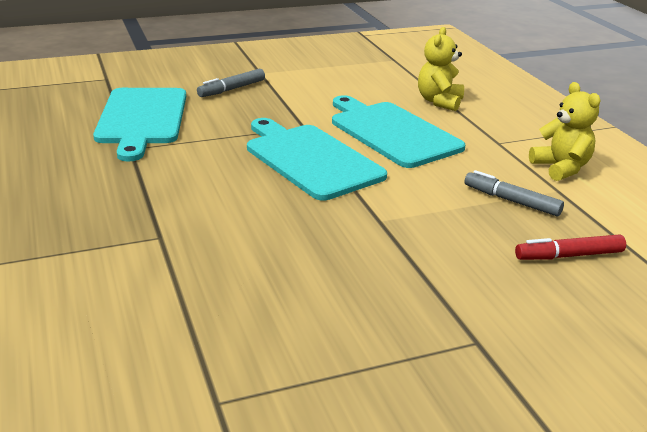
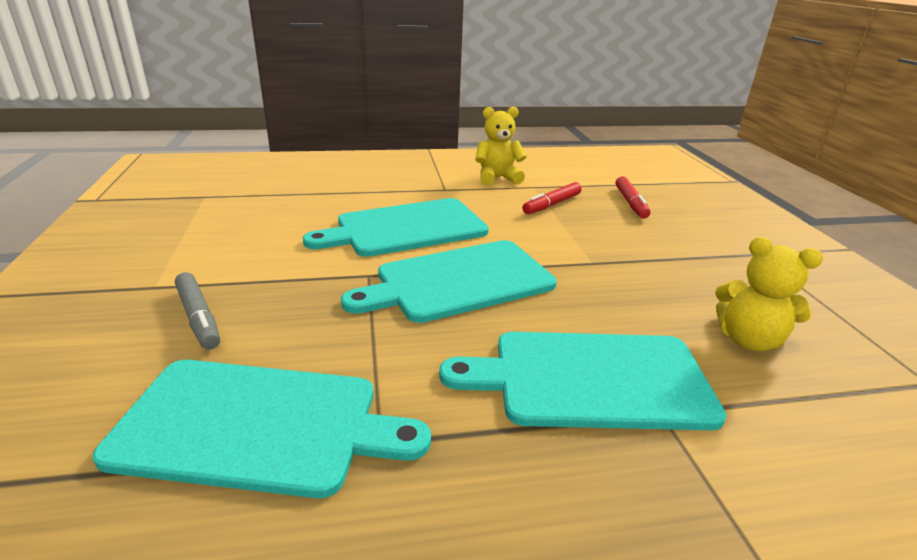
camera: 80 degrees left, 0 degrees up
yellow teddy bear [418,27,464,111] -> yellow teddy bear moved to [715,237,823,351]
grey marker [464,170,564,216] -> red marker [522,182,582,214]
none -> turquoise cutting board [439,332,727,430]

